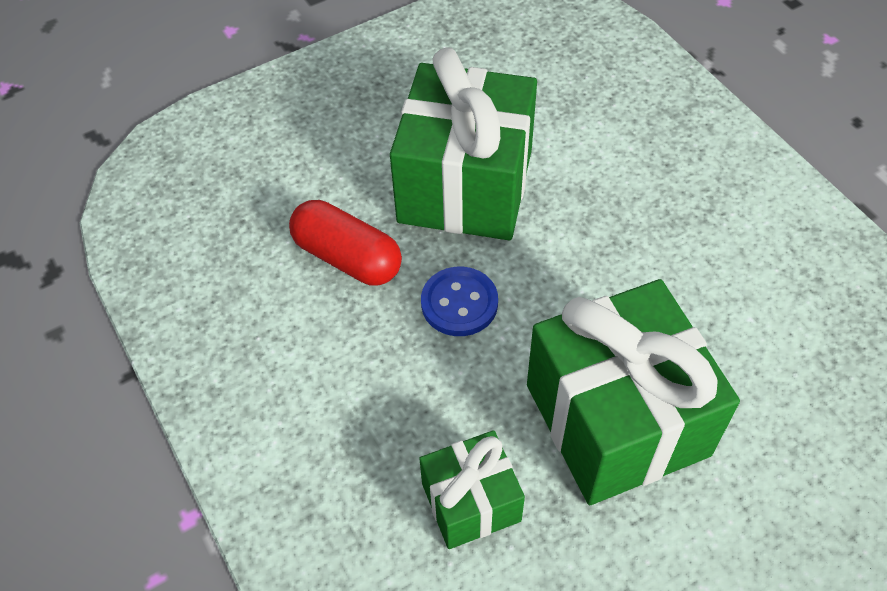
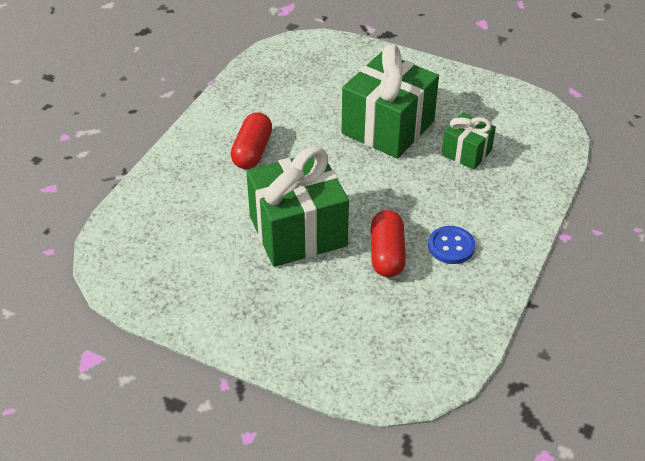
camera: 125 degrees left, 10 degrees down
blue button [421,267,498,336] -> blue button moved to [428,226,475,264]
none -> red capsule [231,112,272,169]

